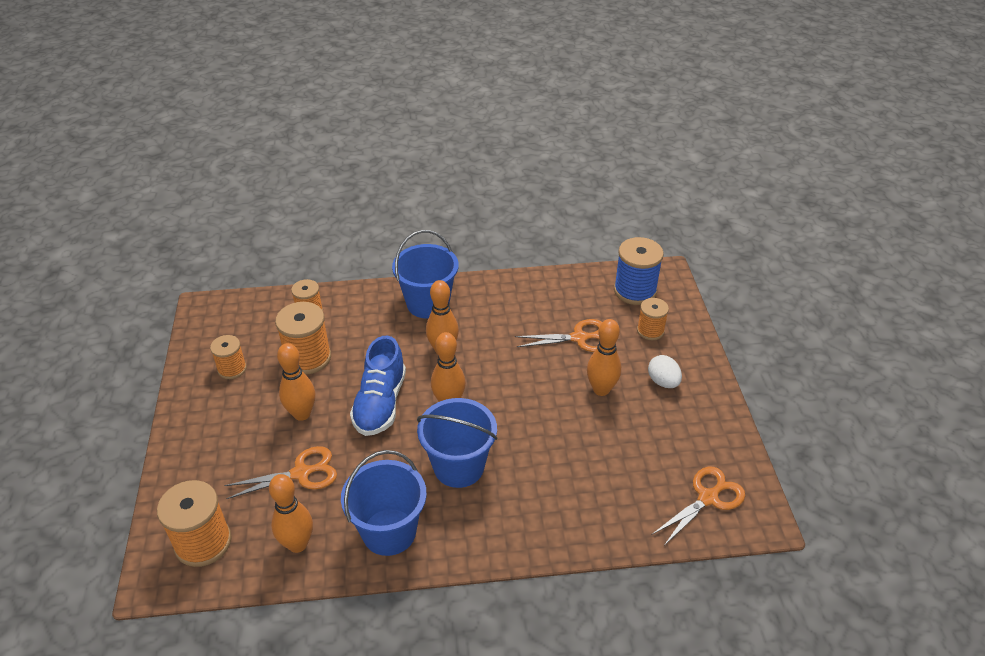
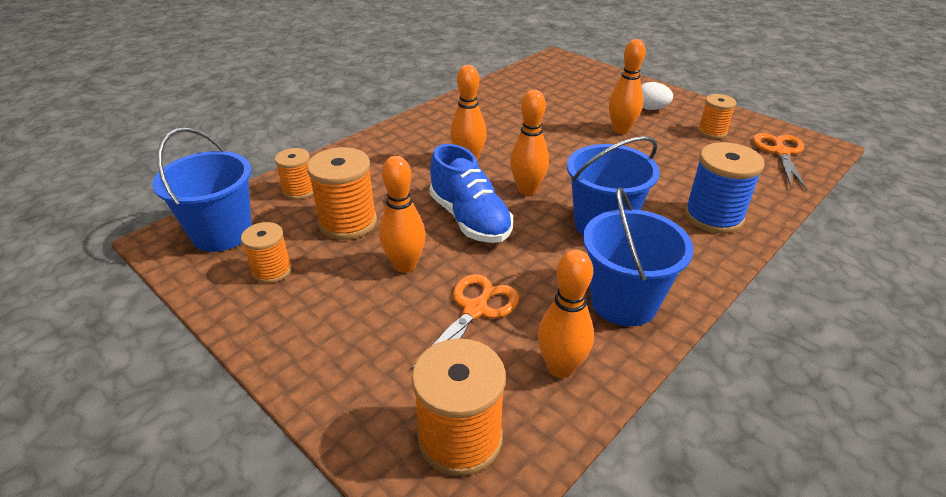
camera: 40 degrees left, 5 degrees down
blue bucket [392,230,459,319] -> blue bucket moved to [152,128,252,252]
orange scissors [515,319,602,352] -> none
blue spool [614,237,664,305] -> blue spool moved to [685,142,765,234]
orange spool [637,298,669,340] -> orange spool moved to [698,94,736,139]

